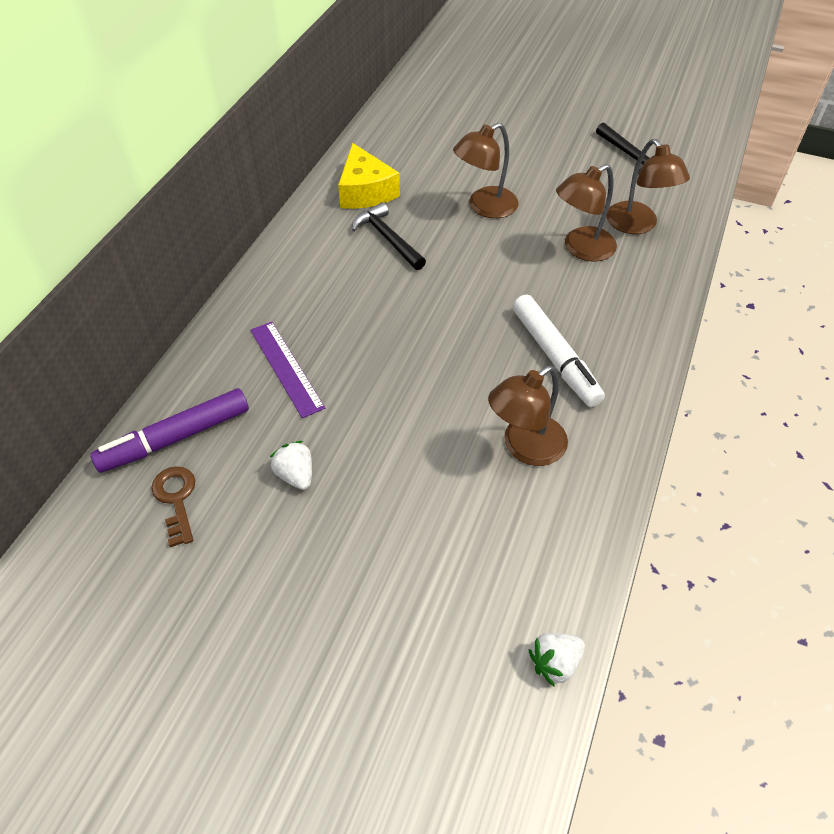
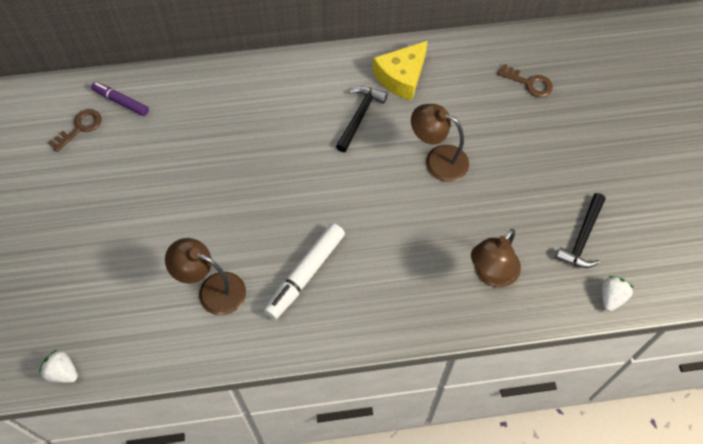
camera: 60 degrees right, 10 degrees up
purple marker [90,388,249,473] -> purple marker [91,82,149,116], size x0.63
purple ruler [250,322,325,418] -> none
white strawberry [270,441,312,490] -> white strawberry moved to [602,276,634,311]
brown lamp [556,164,617,262] -> none
none -> brown key [498,64,553,97]

